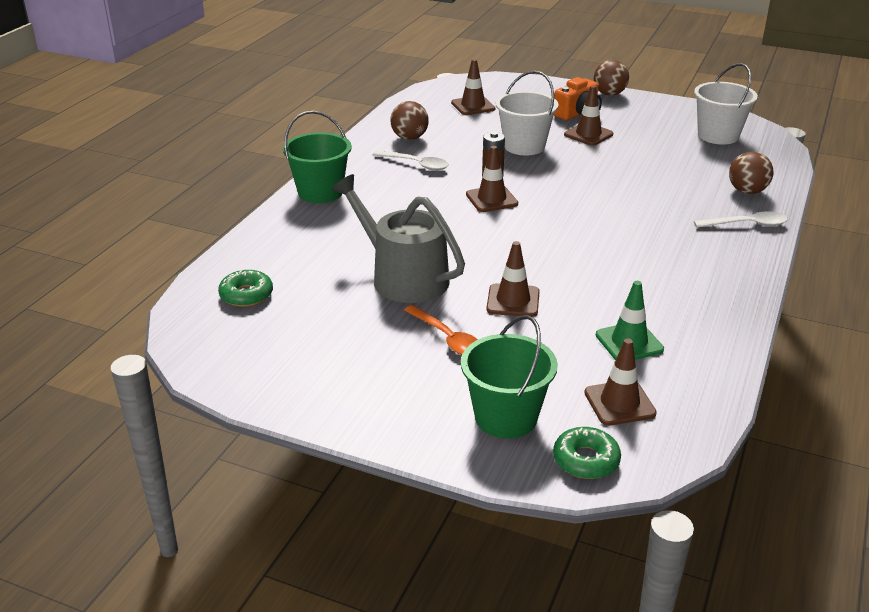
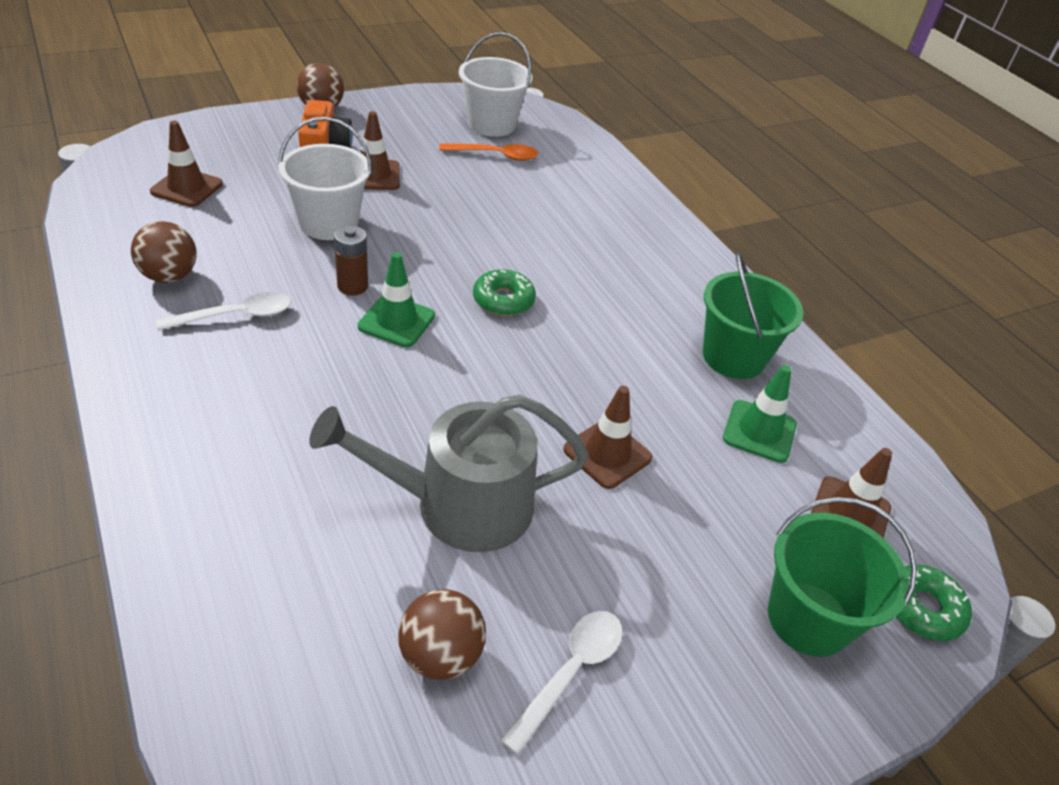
camera: 55 degrees left, 10 degrees up
green donut [218,270,273,307] -> green donut moved to [473,269,536,316]
green bucket [283,111,352,203] -> green bucket moved to [703,252,804,379]
orange spoon [404,305,478,355] -> orange spoon moved to [439,143,538,161]
brown traffic cone [466,146,518,212] -> green traffic cone [358,252,435,347]
white spoon [694,211,788,228] -> white spoon moved to [500,611,623,755]
brown ball [729,151,773,194] -> brown ball moved to [398,589,486,680]

